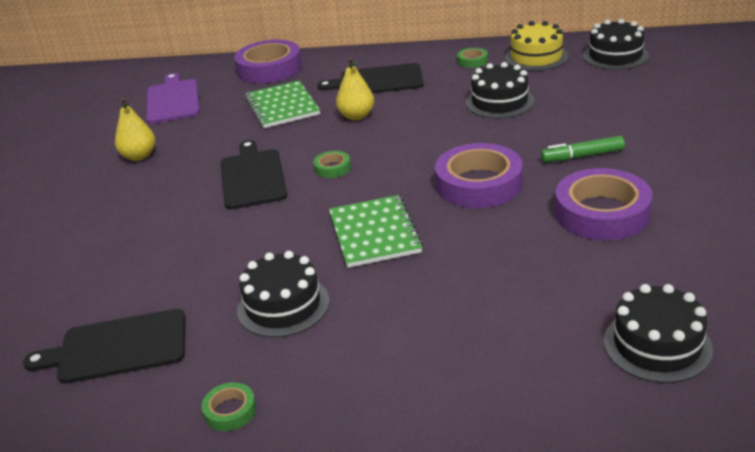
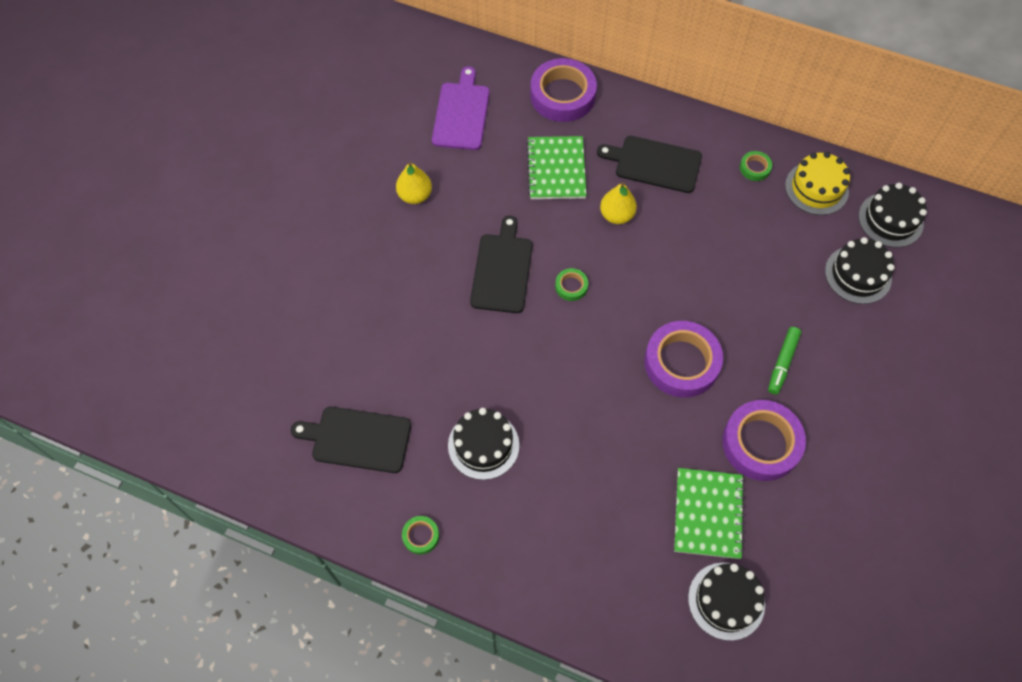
camera: 15 degrees right, 30 degrees up
green notebook [329,195,423,268] -> green notebook moved to [674,468,745,559]
black cake [466,62,534,118] -> black cake moved to [825,237,895,304]
green marker [541,136,625,162] -> green marker turned 75 degrees counterclockwise [768,327,801,395]

